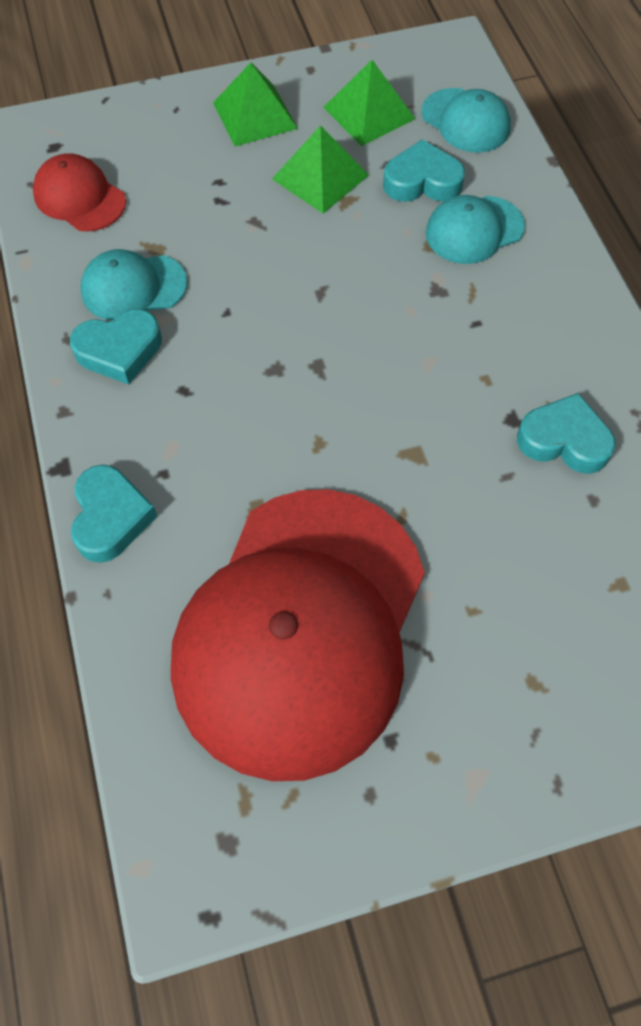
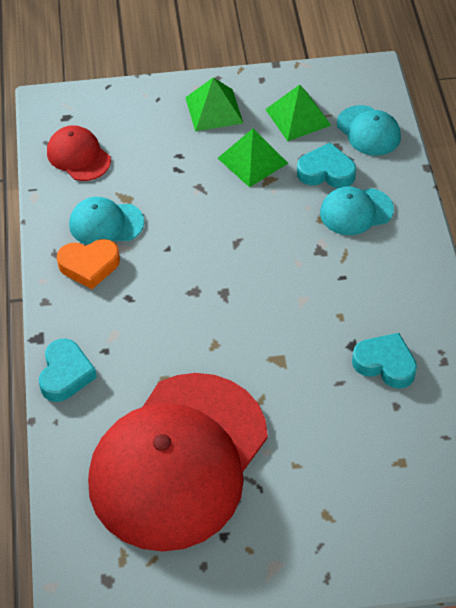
camera: 10 degrees right, 10 degrees down
turquoise heart [70,309,162,385] -> orange heart [57,239,120,289]

